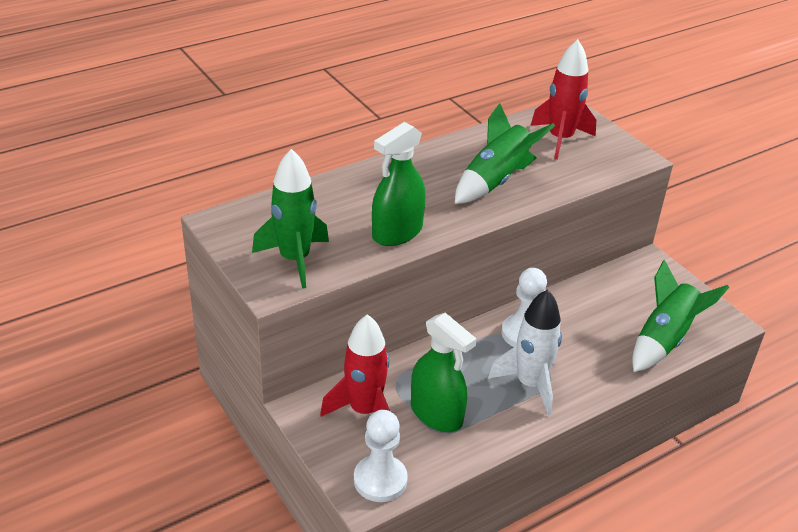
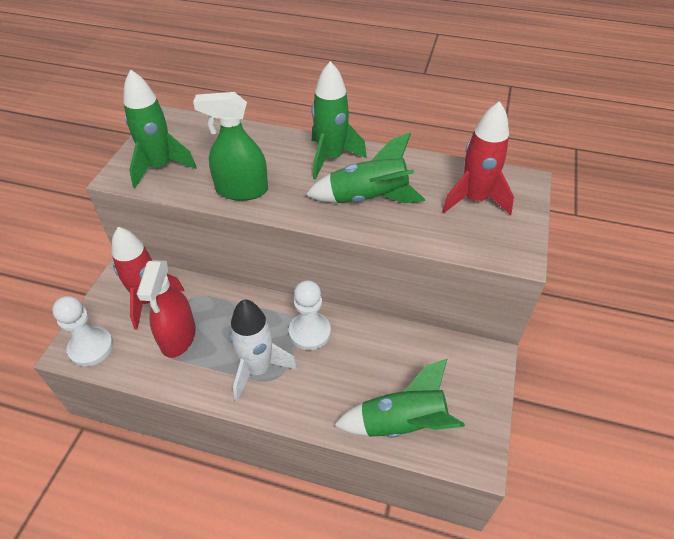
camera: 50 degrees right, 10 degrees up
green spray bottle [411,313,477,432] -> red spray bottle [137,260,196,358]
none -> green rocket [311,61,367,180]

